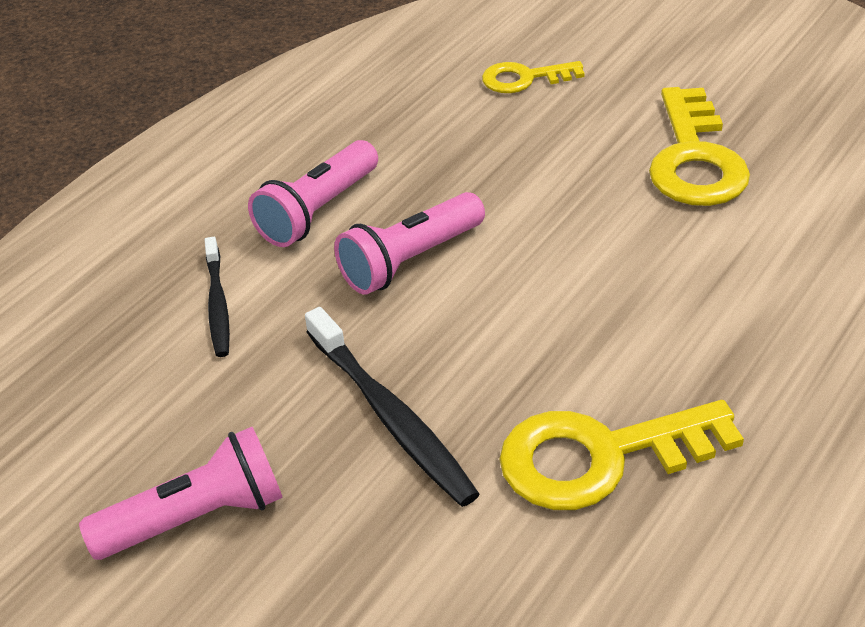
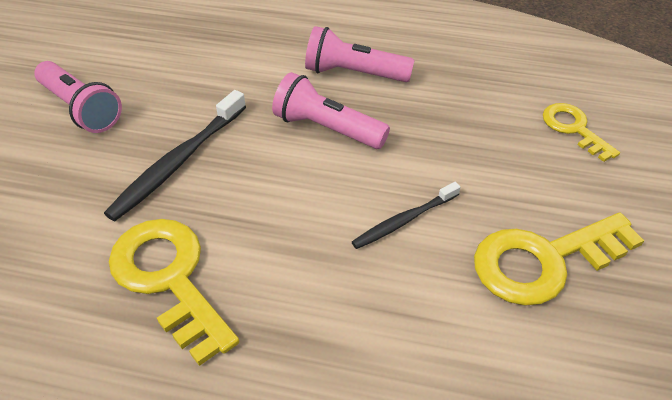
camera: 65 degrees right, 5 degrees up
black toothbrush [205,237,230,357] -> black toothbrush moved to [352,182,461,249]

